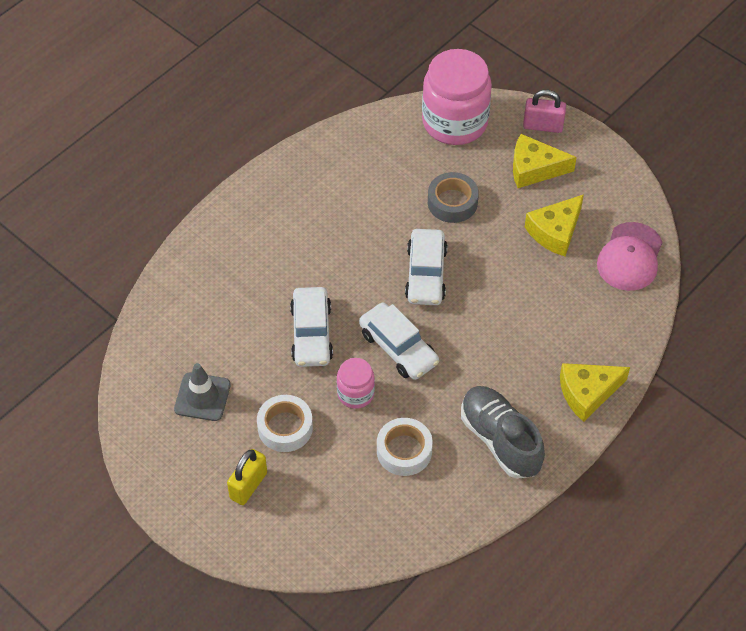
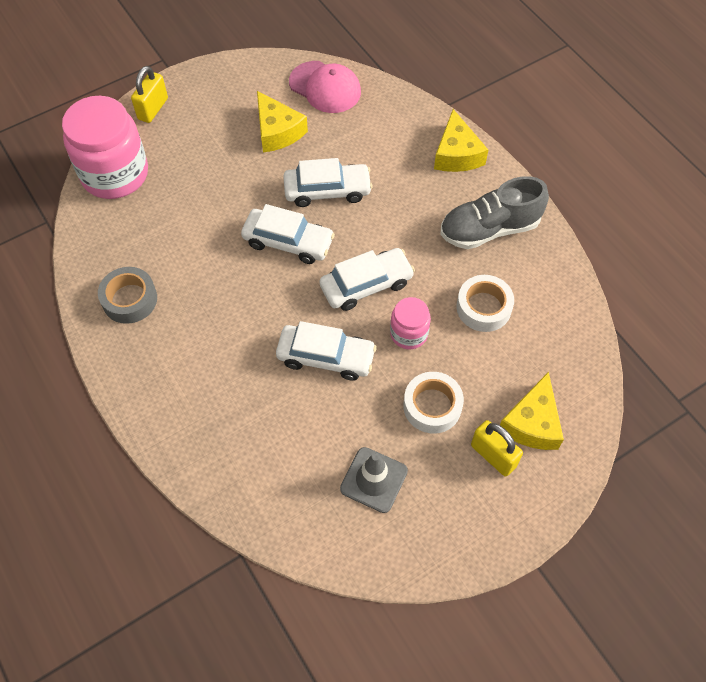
camera: 75 degrees left, 5 degrees up
grey tape [428,172,479,223] -> grey tape moved to [98,267,157,324]
yellow cheese [513,134,577,188] -> yellow cheese moved to [500,372,564,450]
pink padlock [523,90,566,133] -> yellow padlock [131,66,168,123]
none -> white car [283,158,373,207]

